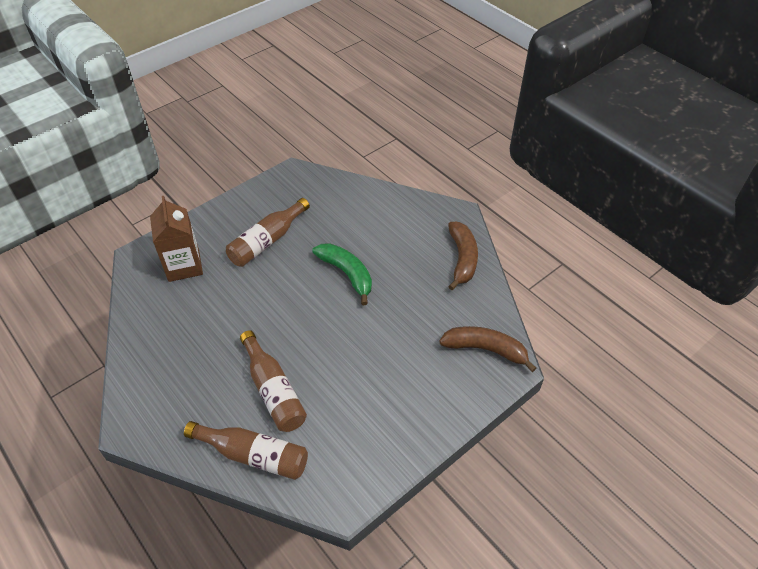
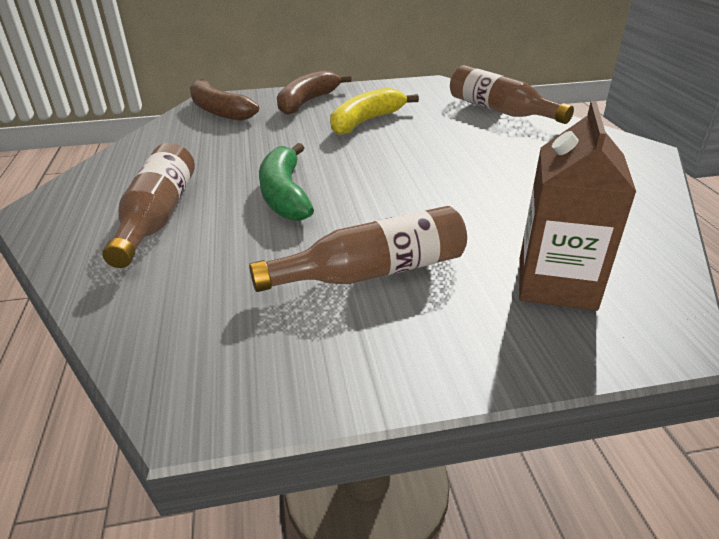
camera: 150 degrees left, 15 degrees down
brown bottle [240,330,307,432] -> brown bottle moved to [102,143,195,268]
brown banana [448,222,478,290] -> brown banana moved to [277,70,352,115]
none -> yellow banana [330,88,419,135]

